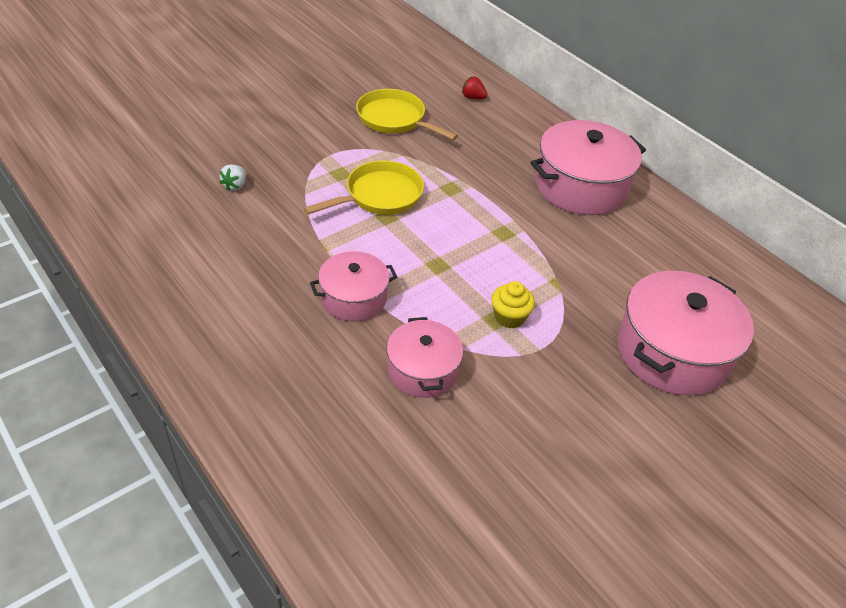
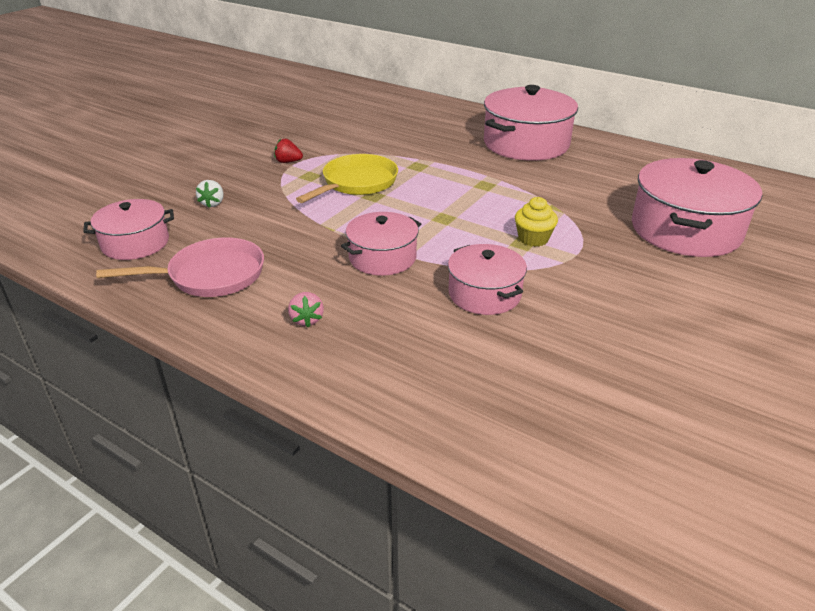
camera: 15 degrees left, 10 degrees down
yellow pan [356,89,458,140] -> none
red strawberry [462,77,488,99] -> red strawberry moved to [274,139,303,163]
none -> pink pot [83,199,174,260]
none -> pink pan [96,237,264,297]
none -> pink strawberry [288,292,324,327]

